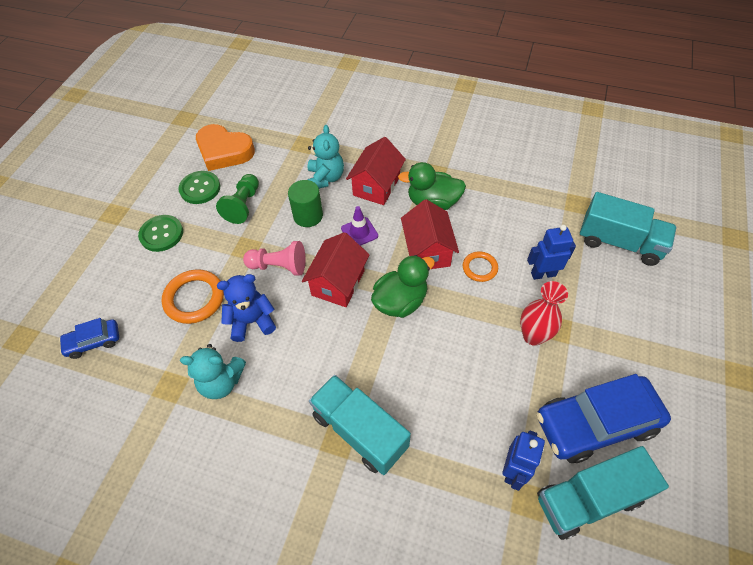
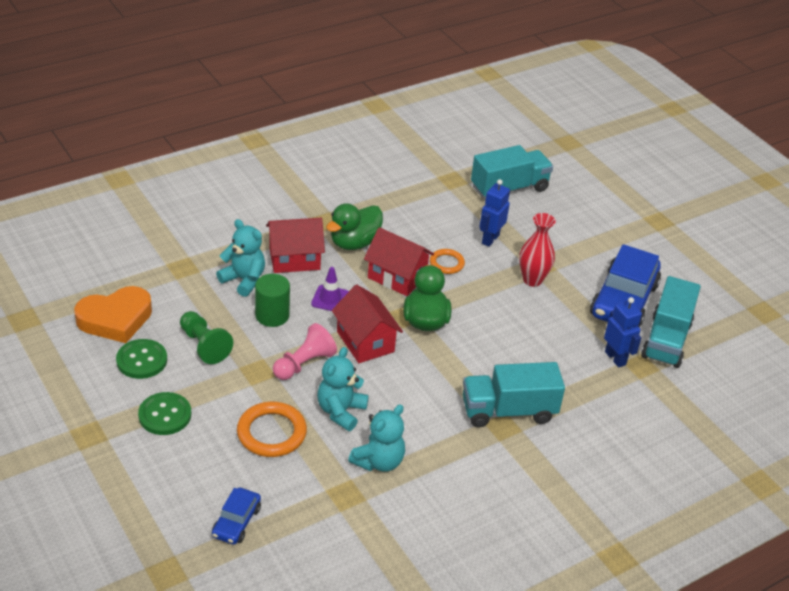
camera: 55 degrees left, 15 degrees down
blue teddy bear [217,274,276,342] -> turquoise teddy bear [317,347,369,431]
red house [346,137,406,205] -> red house turned 75 degrees counterclockwise [266,218,325,273]

